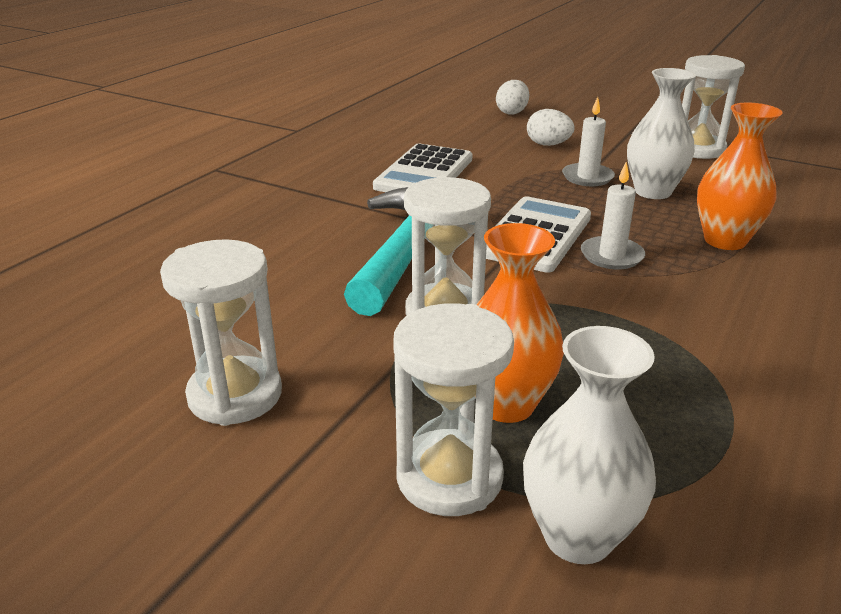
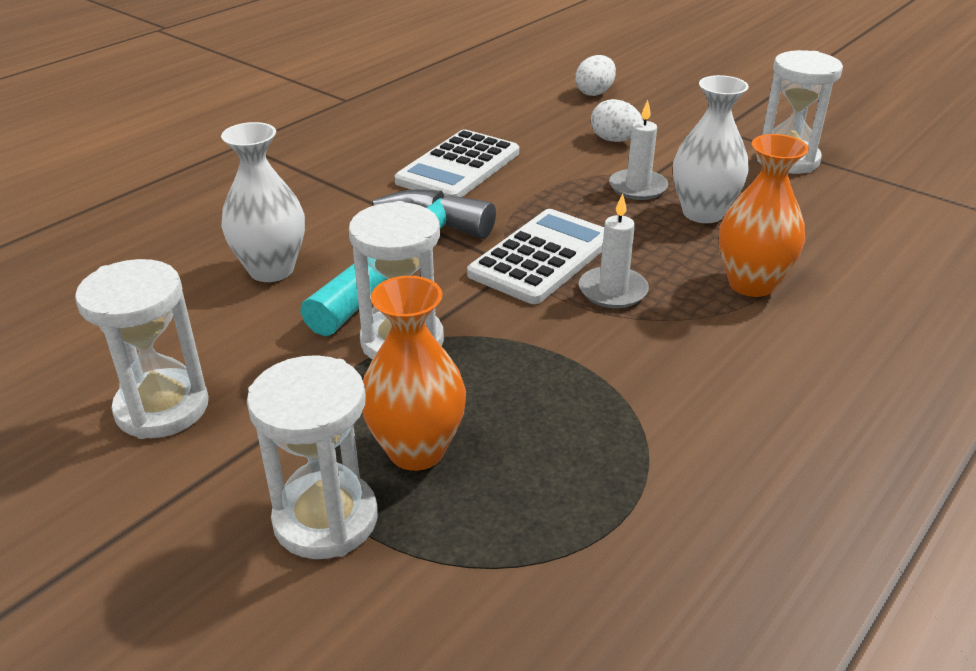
camera: 10 degrees right, 5 degrees up
white vase [523,326,656,564] -> white vase moved to [221,122,305,282]

